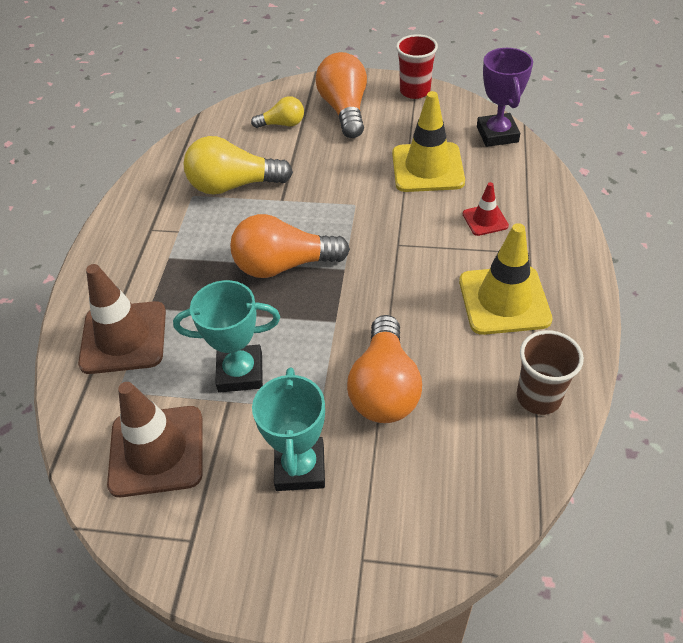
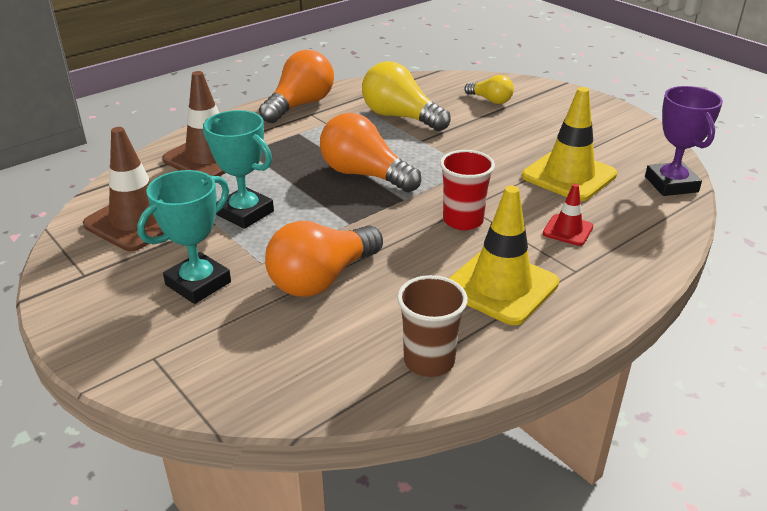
camera: 40 degrees right, 15 degrees down
orange light bulb [316,52,367,138] -> orange light bulb moved to [259,50,334,123]
red cup [396,34,438,99] -> red cup moved to [440,150,495,230]
purple trophy [477,48,533,147] -> purple trophy turned 45 degrees counterclockwise [645,86,723,196]

